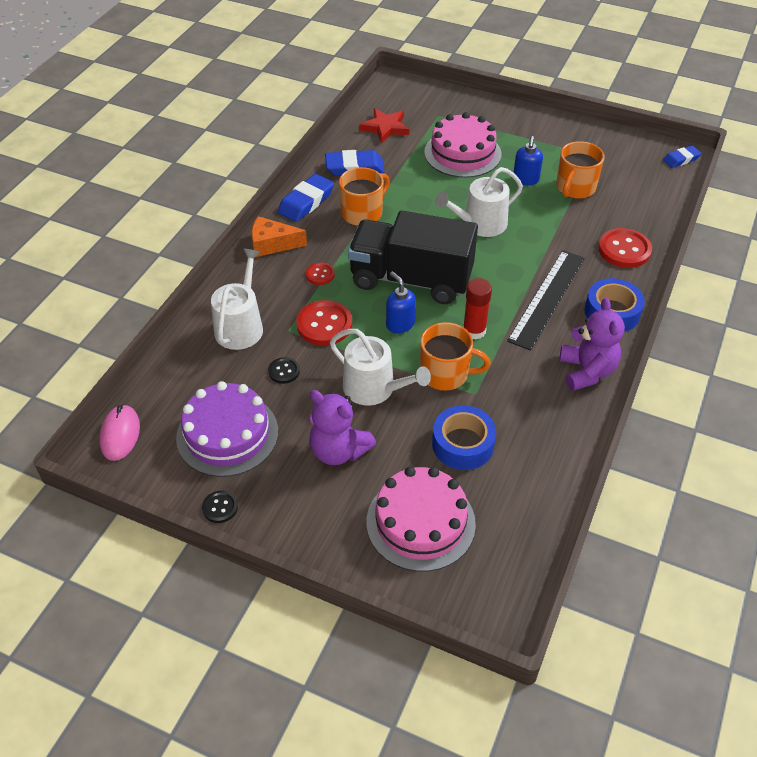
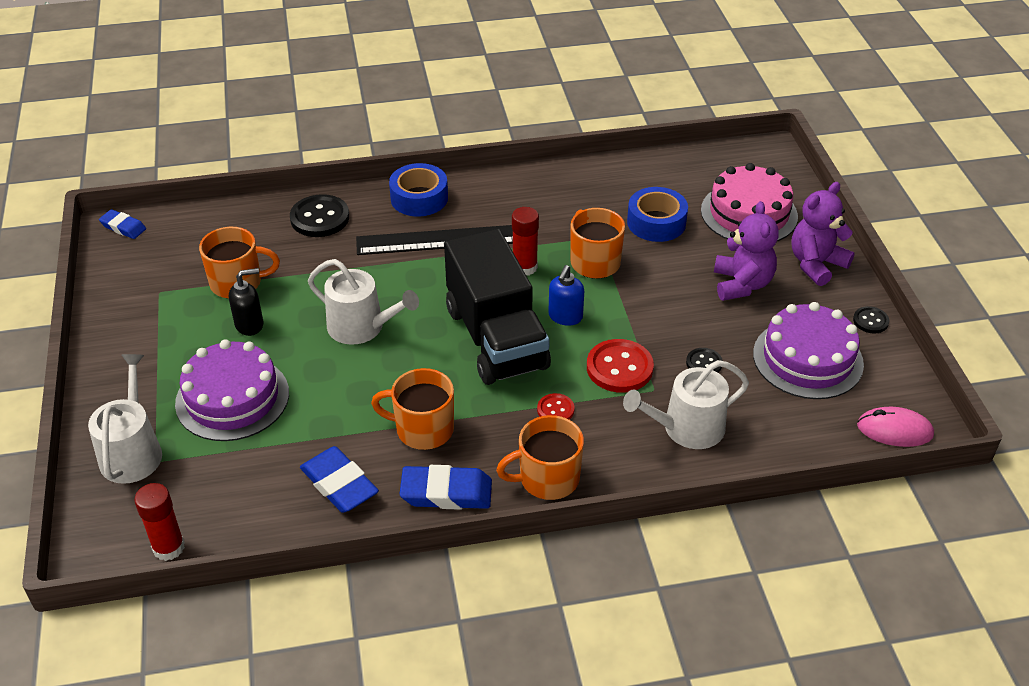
camera: 125 degrees left, 5 degrees down
pink mouse [99,404,140,461] -> pink mouse turned 45 degrees clockwise [857,407,934,447]
orange cheese [252,216,307,257] -> orange mug [496,415,584,500]
white watering can [330,329,431,406] -> white watering can moved to [88,354,162,484]
red star [359,108,409,144] -> none
pink cake [424,112,501,178] -> purple cake [175,339,289,441]
blue soap dispenser [513,136,543,185] -> black soap dispenser [229,268,263,336]
purple teddy bear [559,298,625,391] -> purple teddy bear moved to [792,182,854,286]
red button [598,228,652,268] -> black button [290,194,349,237]
none -> red glue stick [134,483,185,561]

